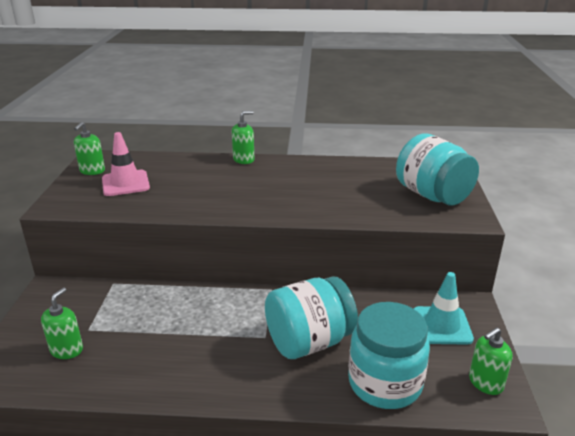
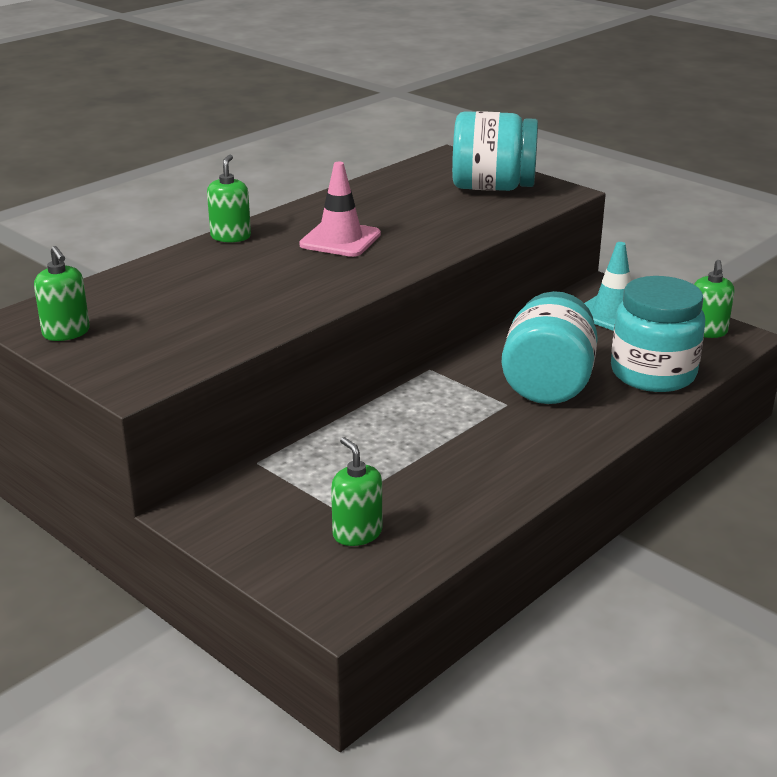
camera: 50 degrees left, 0 degrees up
pink traffic cone [102,132,150,196] -> pink traffic cone moved to [299,162,381,257]

